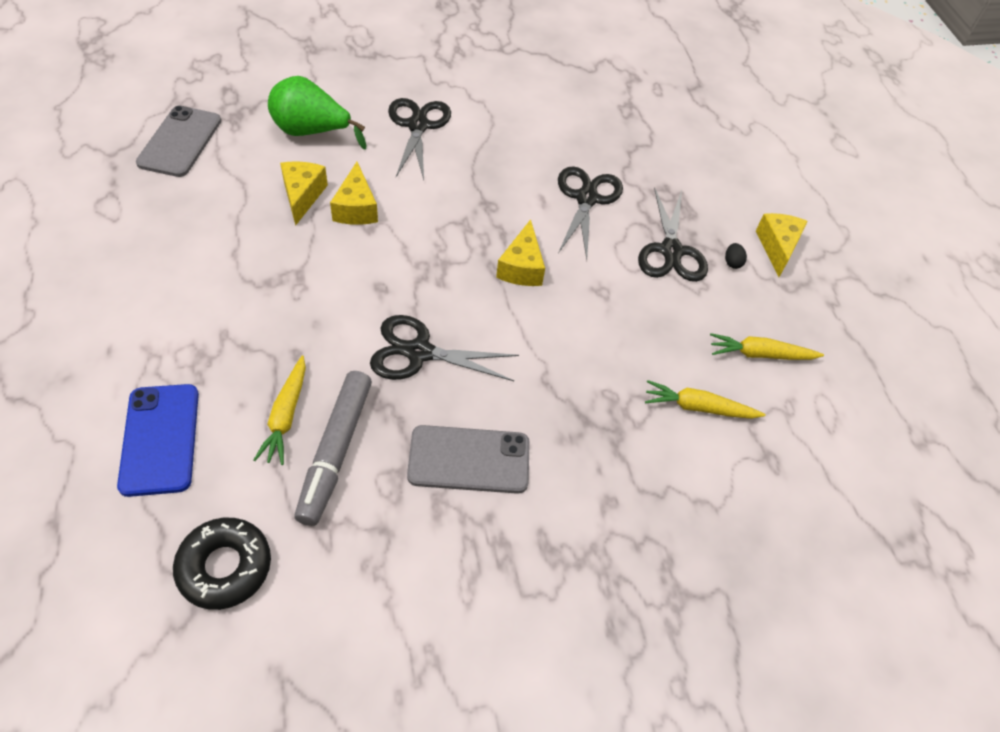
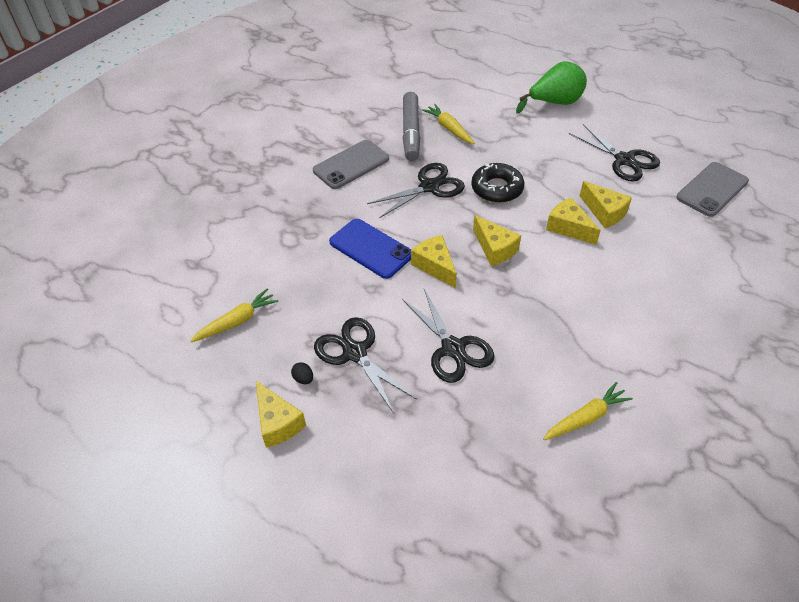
camera: 145 degrees right, 5 degrees down
blue phone [117,384,199,497] -> blue phone moved to [329,219,411,279]
grey phone [136,105,221,177] -> grey phone turned 75 degrees clockwise [676,162,749,217]
black donut [173,518,271,610] -> black donut moved to [471,163,524,203]
green pear [268,76,366,150] -> green pear moved to [516,61,587,113]
grey marker [294,371,372,526] -> grey marker turned 150 degrees counterclockwise [403,92,421,161]
black scissors [388,98,451,180] -> black scissors moved to [569,124,660,182]
yellow carrot [645,380,766,419] -> yellow carrot moved to [543,382,633,440]
none -> yellow cheese [473,215,521,266]

